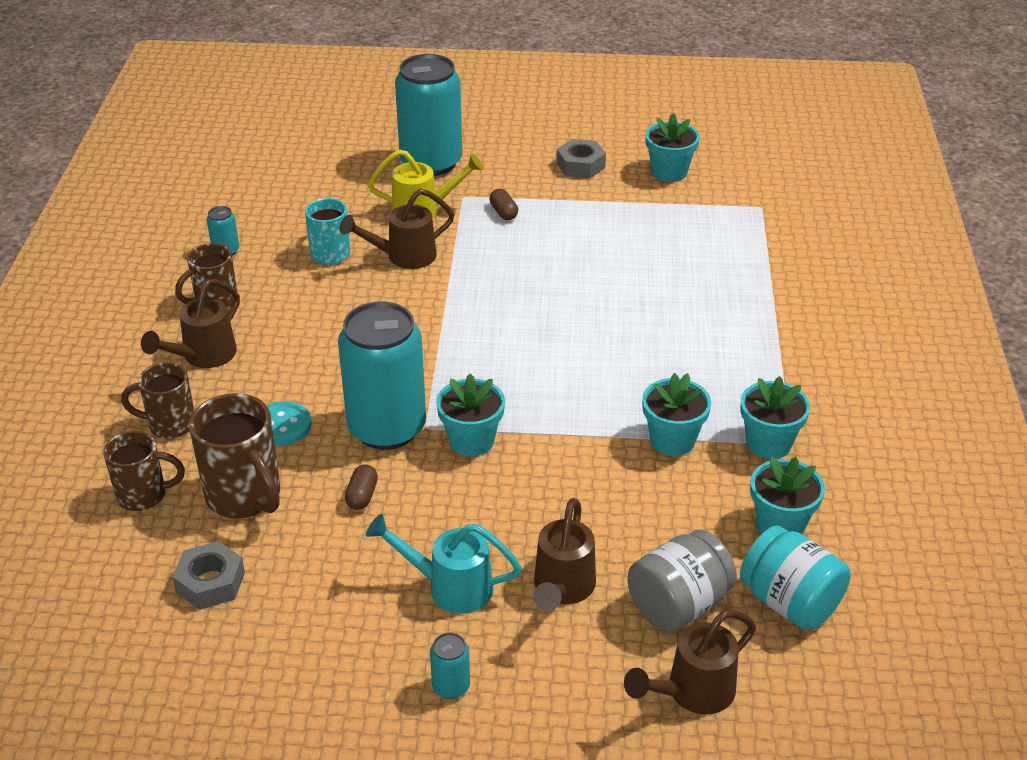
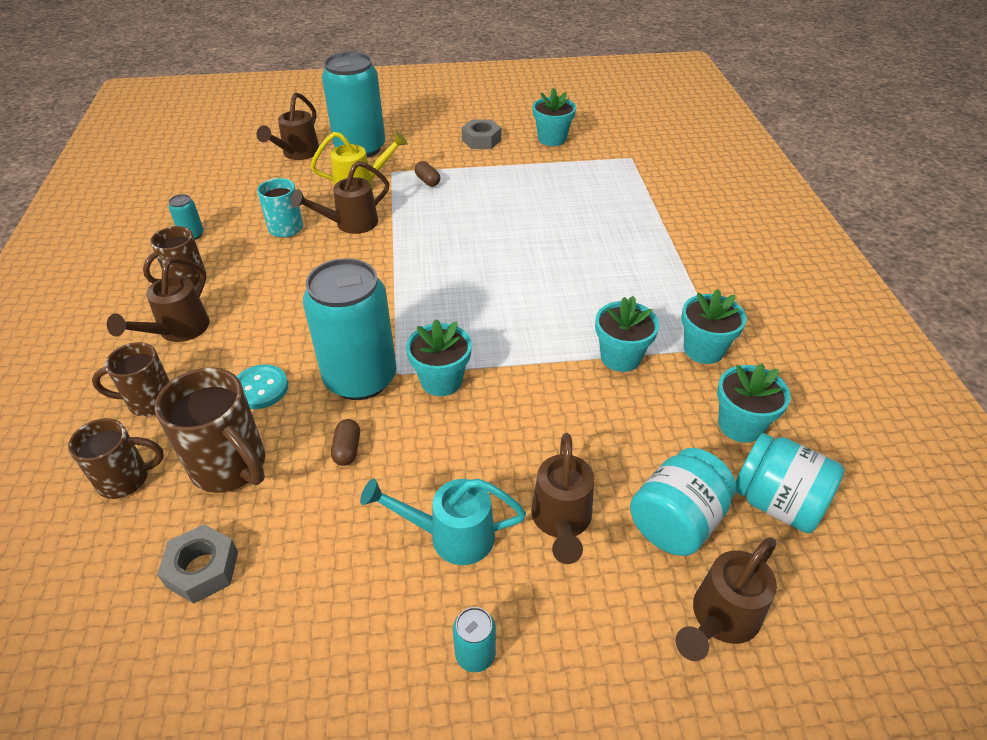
camera: 10 degrees left, 5 degrees up
grey jar [628,530,737,632] -> turquoise jar [630,448,736,556]
none -> brown watering can [256,92,319,160]

